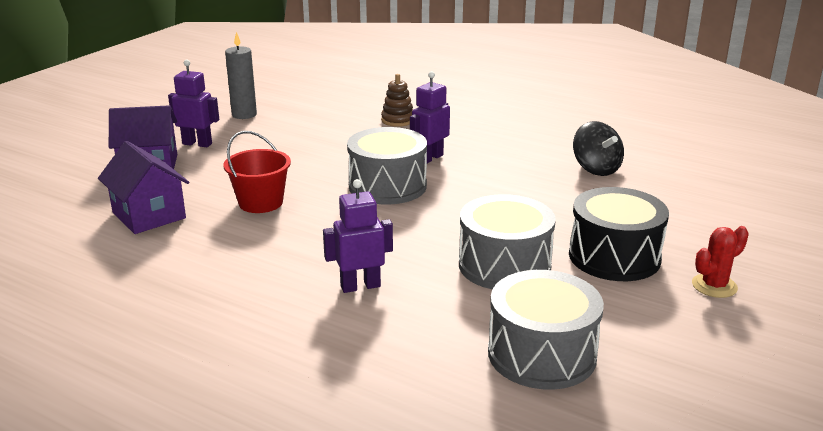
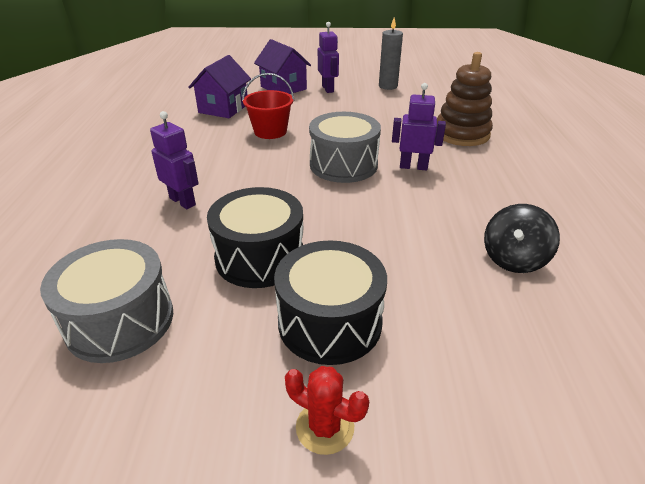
camera: 60 degrees right, 10 degrees up
brown stacking toy [381,74,413,127] -> brown stacking toy [437,52,493,146], size x1.78
grey drum [459,194,556,289] -> black drum [207,187,303,288]

